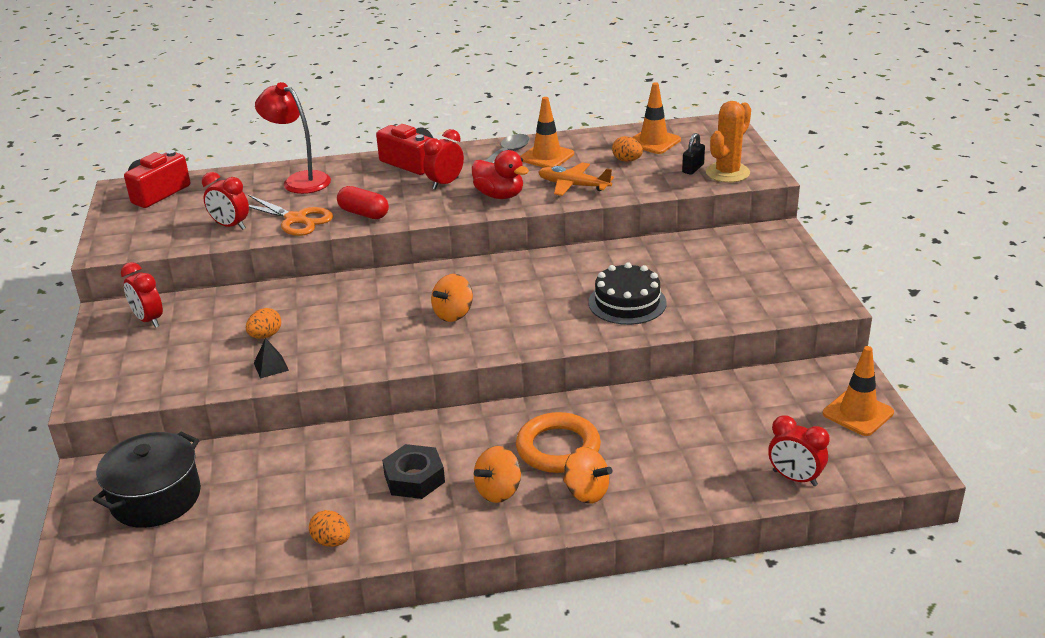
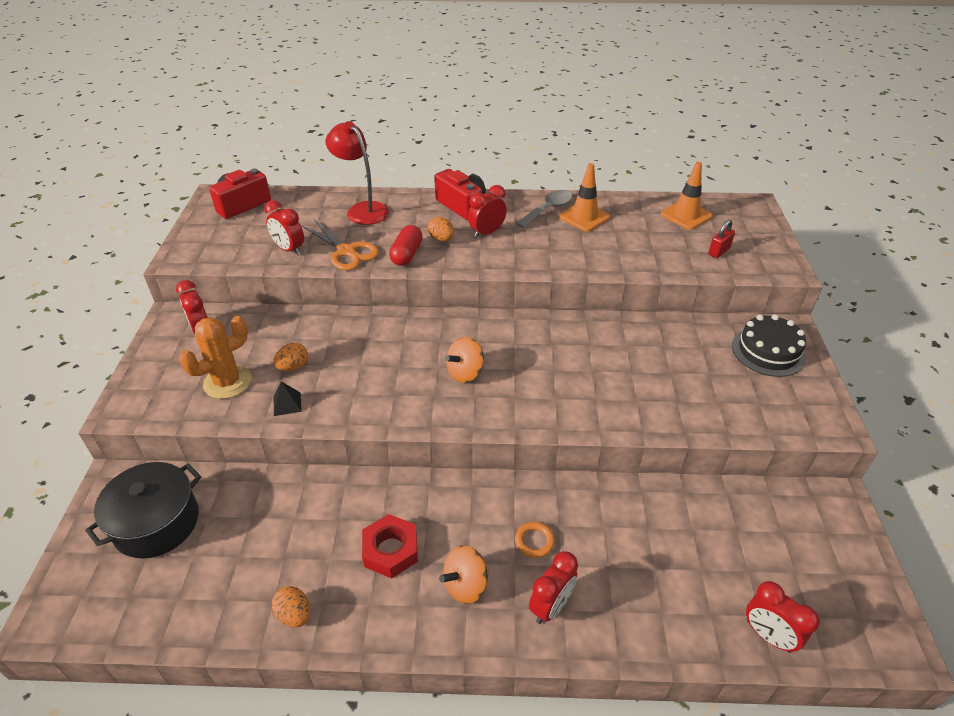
camera: 10 degrees right, 10 degrees up
red capsule [337,186,389,219] -> red capsule turned 60 degrees clockwise [389,225,423,266]
black nut [382,444,445,499] -> red nut [362,514,418,578]
red duck [472,150,529,199] -> none
orange ring [516,412,601,473] -> orange ring [515,522,555,558], size x0.48
orange plane [538,162,614,196] -> none
orange spinning top [563,447,612,504] -> red clock [529,551,578,624]
black cake [588,262,666,325] -> black cake moved to [732,314,806,377]
orange egg [612,136,643,162] -> orange egg moved to [428,217,454,242]
black padlock [682,133,705,175] -> red padlock [708,220,735,258]
orange cactus [706,101,751,183] -> orange cactus moved to [179,316,251,399]
orange traffic cone [823,346,894,436] -> none

